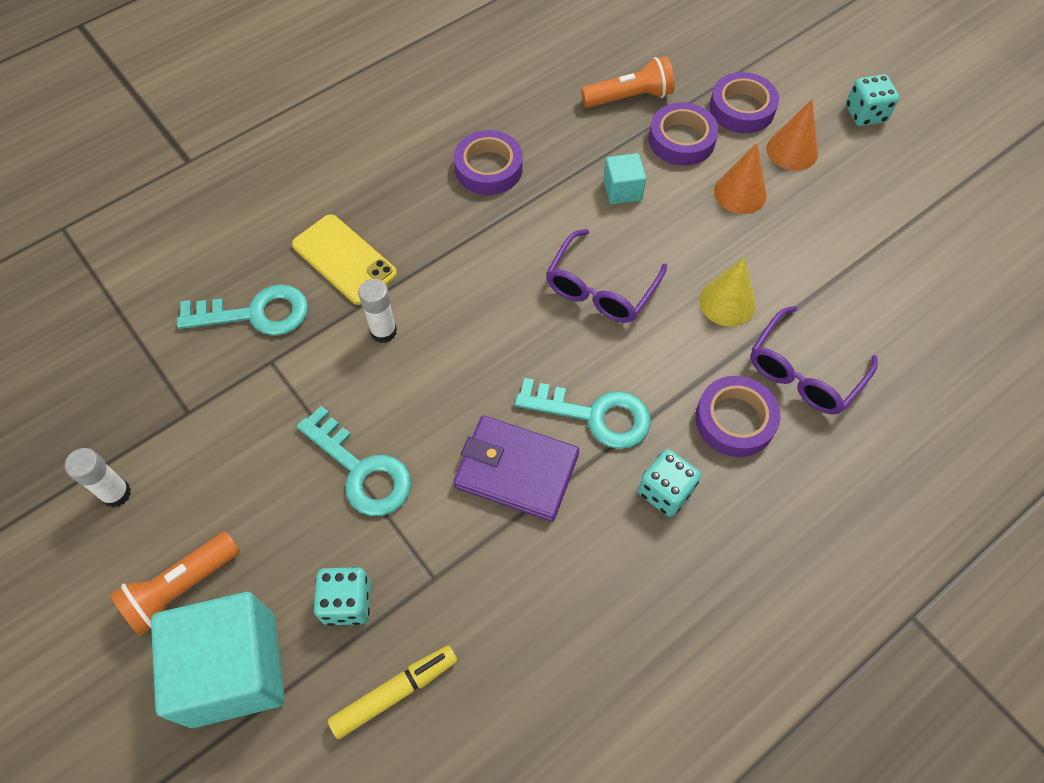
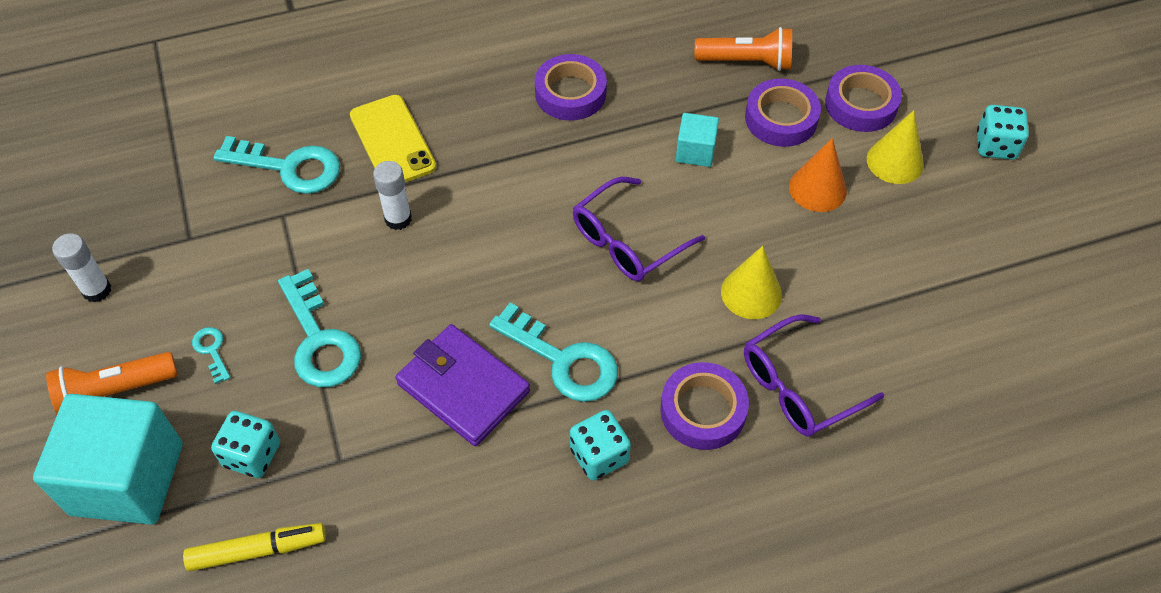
camera: 20 degrees right, 5 degrees down
orange cone [766,99,818,171] -> yellow cone [867,110,924,184]
none -> turquoise key [192,327,230,384]

